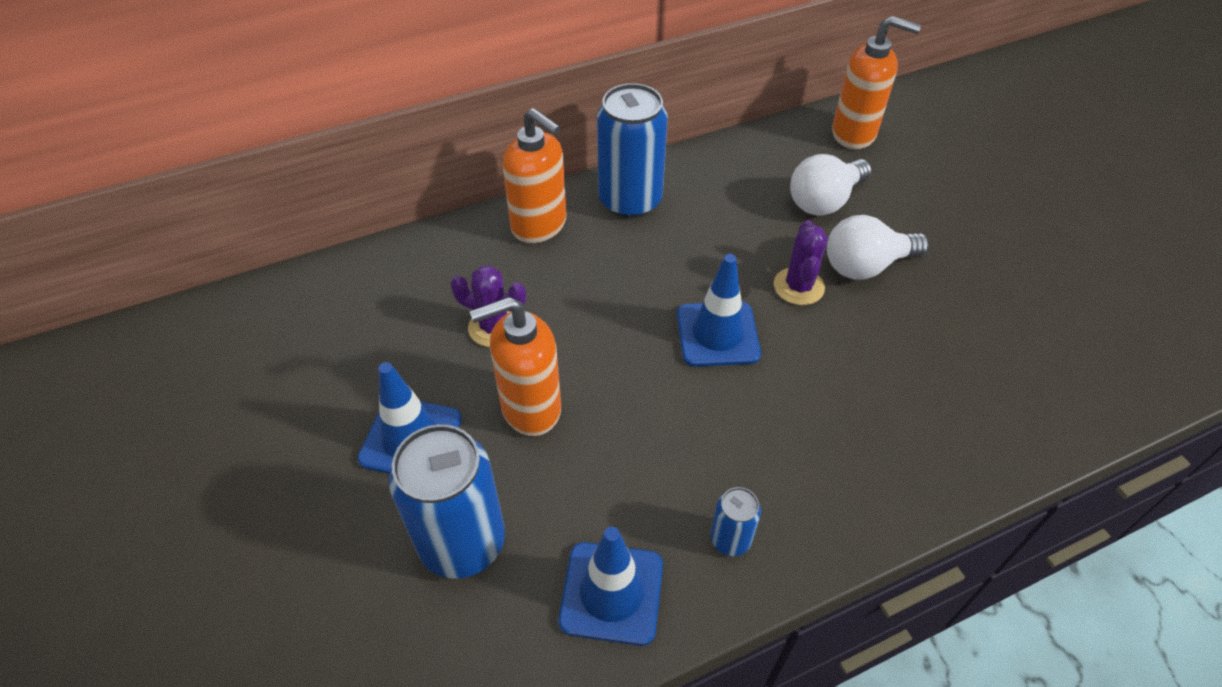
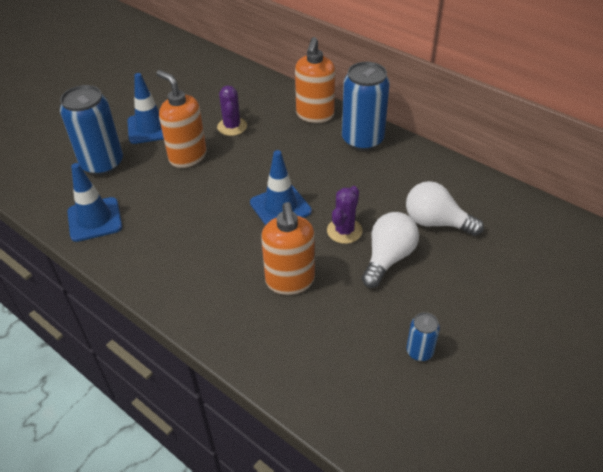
camera: 65 degrees right, 5 degrees down
blue can [711,487,761,556] -> blue can moved to [406,312,440,361]
purple cactus [774,220,828,305] -> purple cactus turned 45 degrees counterclockwise [327,186,362,244]
white light bulb [827,215,929,280] -> white light bulb turned 75 degrees clockwise [362,212,419,288]
orange soap dispenser [832,16,921,149] -> orange soap dispenser moved to [261,202,315,295]

